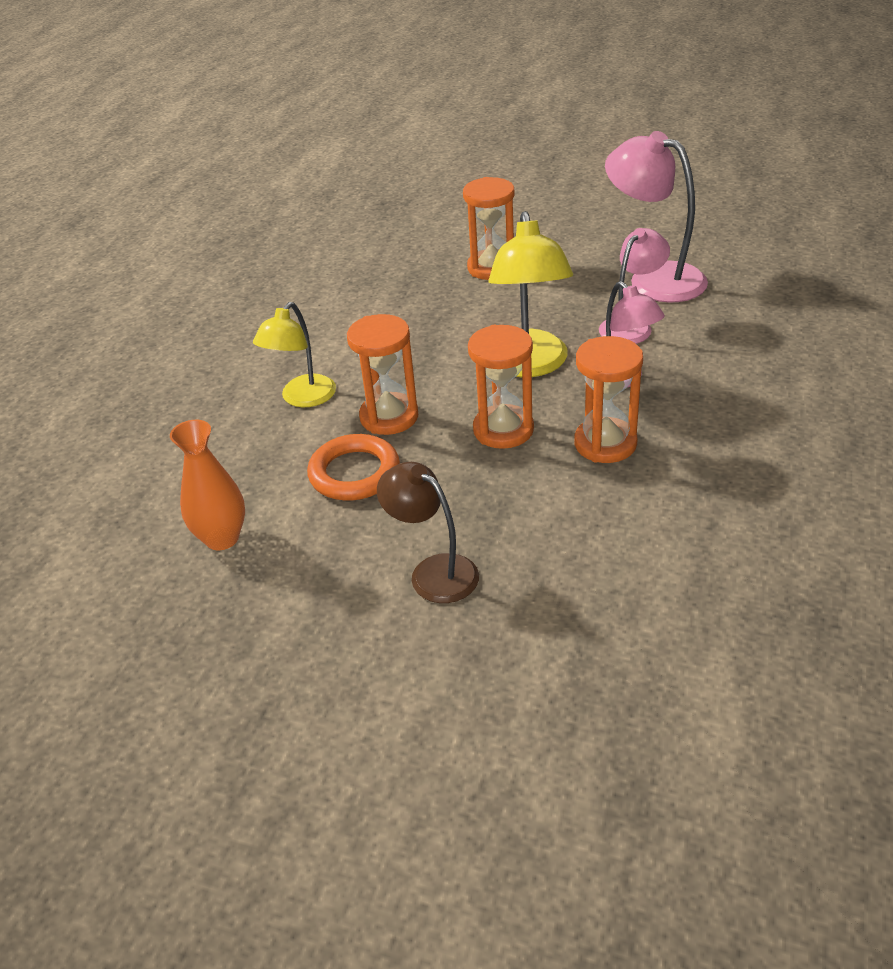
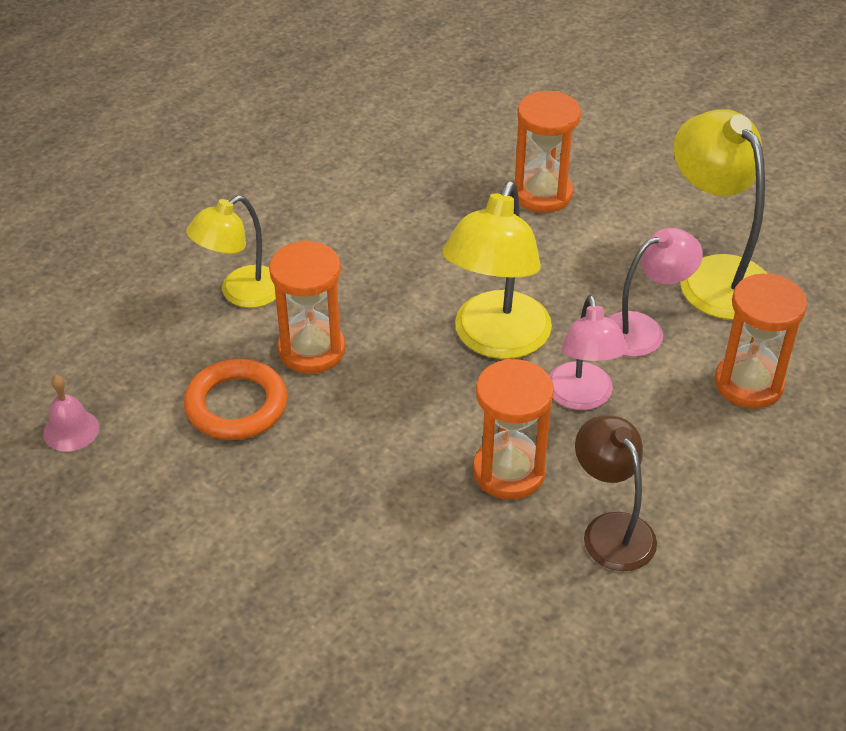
camera: 20 degrees right, 5 degrees up
orange vase [170,420,245,550] -> pink bell [43,375,99,451]
brown lamp [377,462,479,603] -> brown lamp moved to [575,415,657,571]
orange hourglass [468,325,534,449] -> orange hourglass moved to [715,273,807,408]
pink lamp [605,131,708,303] -> yellow lamp [673,109,768,320]

